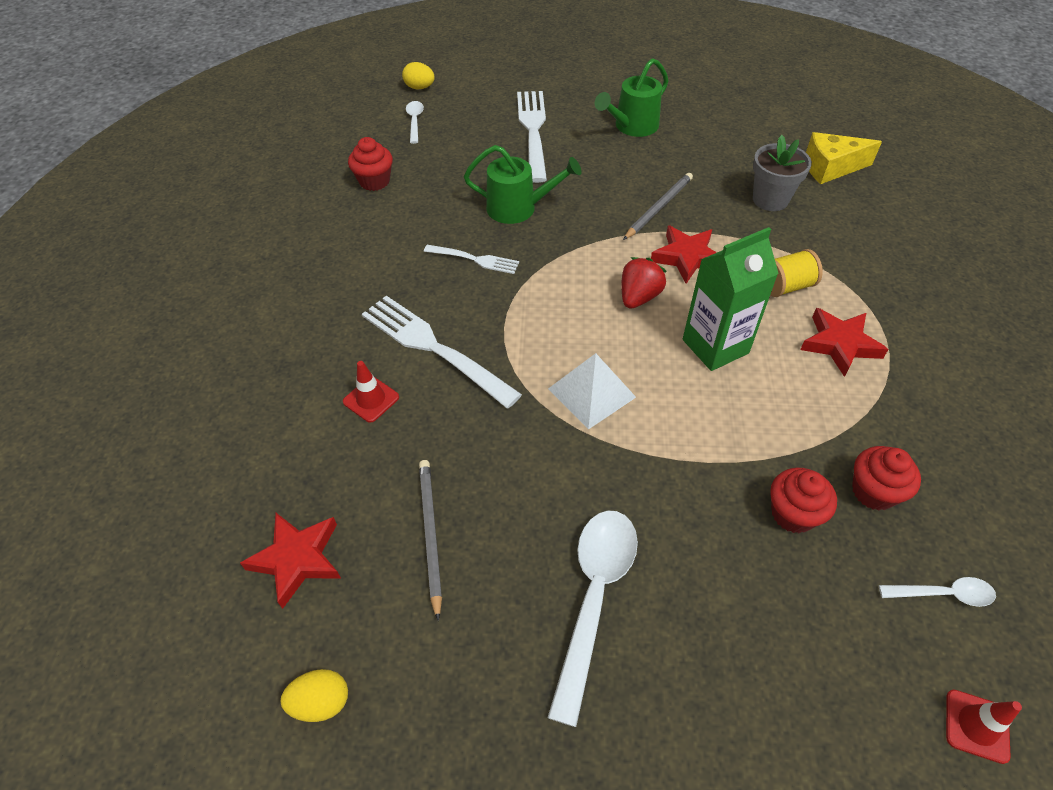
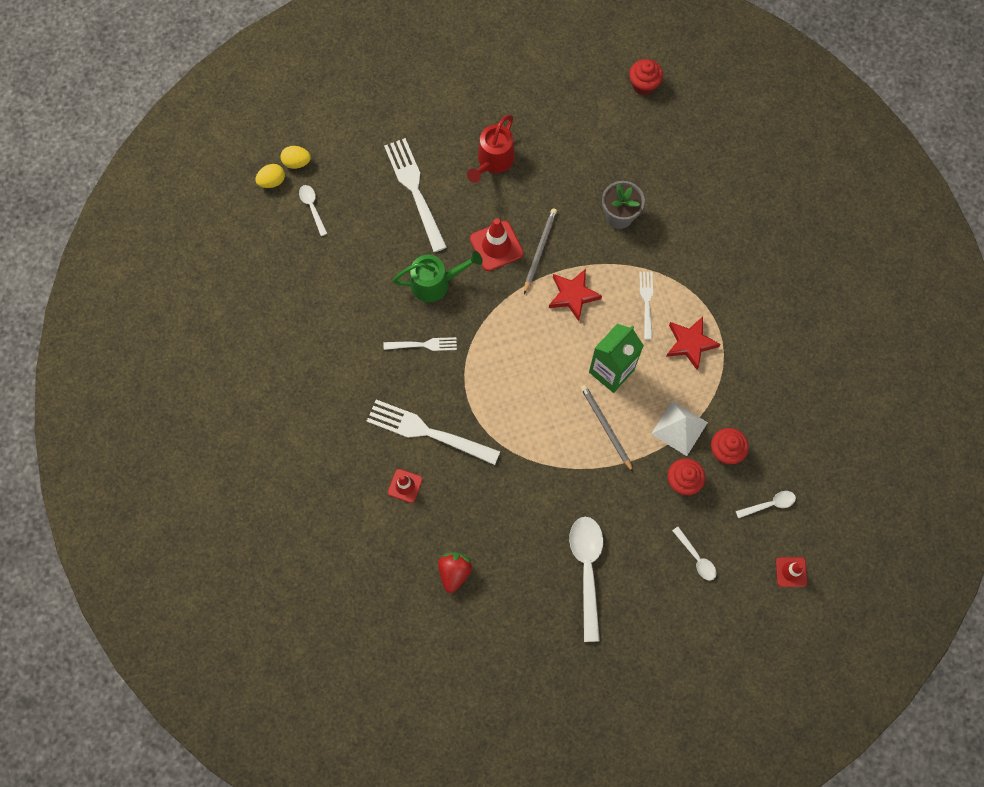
camera: 20 degrees left, 20 degrees up
red star [240,513,341,609] -> none
yellow egg [281,669,348,722] -> yellow egg moved to [255,164,285,188]
red cupcake [348,137,393,191] -> red cupcake moved to [629,59,663,95]
grey pencil [419,460,442,621] -> grey pencil moved to [581,385,633,472]
white pyramid [548,353,636,430] -> white pyramid moved to [651,401,708,456]
green watering can [595,58,669,137] -> red watering can [467,115,515,183]
red strawberry [621,257,667,309] -> red strawberry moved to [438,552,472,593]
yellow spool [770,249,823,297] -> white fork [639,272,653,340]
yellow cheese [806,132,882,184] -> none
none -> red traffic cone [470,218,524,271]
none -> white spoon [672,527,716,581]

